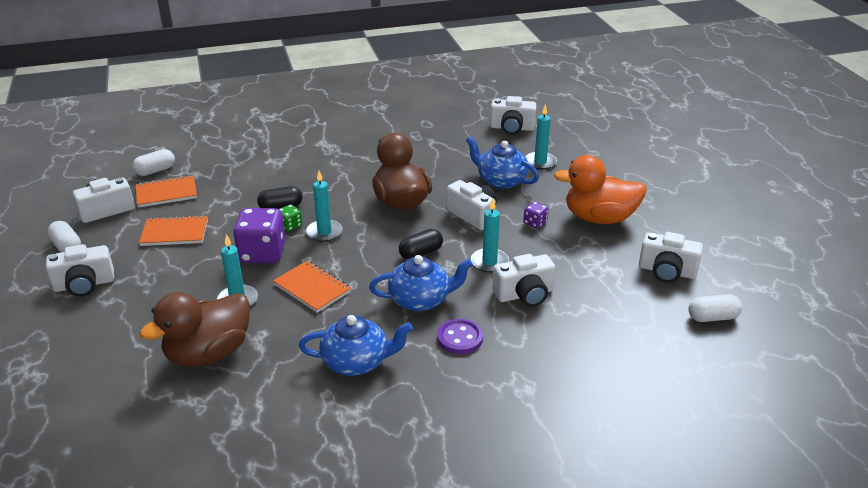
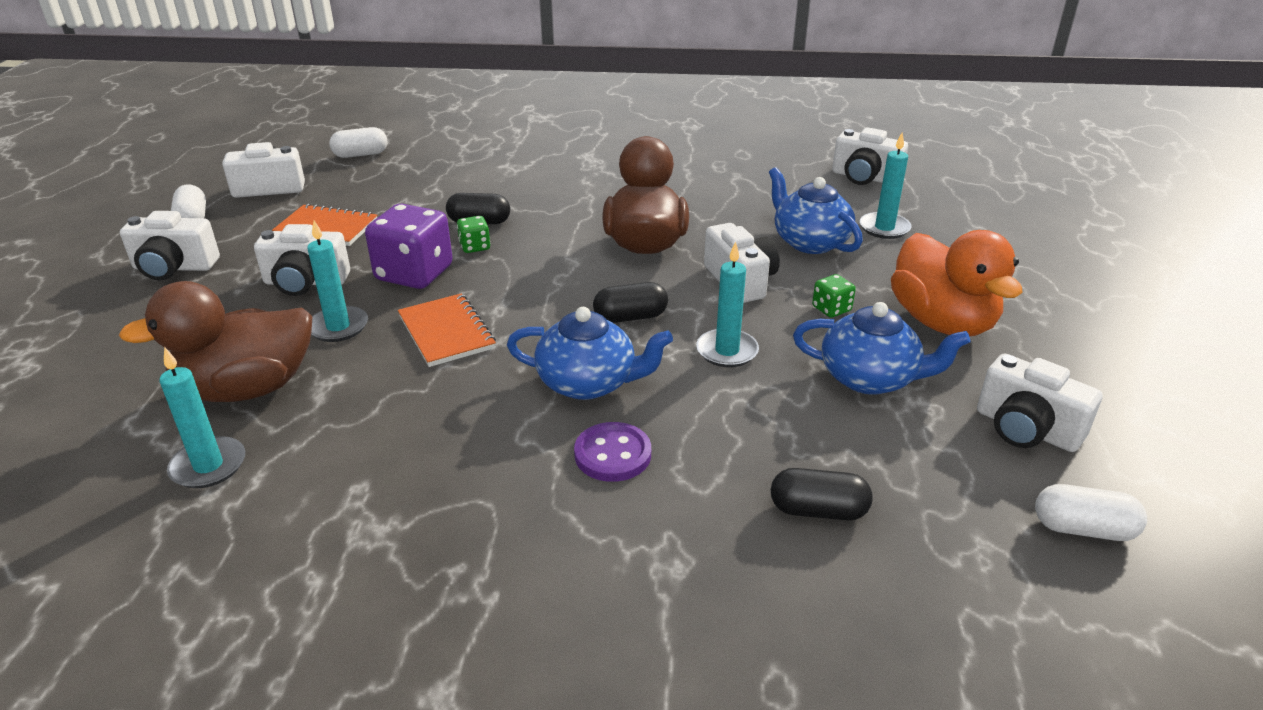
camera: 20 degrees right, 0 degrees up
orange notebook [136,175,197,208] -> none
blue teapot [299,315,413,376] -> blue teapot moved to [793,302,970,395]
turquoise candle [306,171,343,242] -> turquoise candle moved to [159,347,245,488]
white camera [492,254,555,307] -> white camera moved to [254,224,350,296]
purple dice [523,201,549,229] -> green dice [812,274,856,318]
orange duck [554,155,647,224] -> orange duck turned 135 degrees counterclockwise [891,230,1023,336]
none -> black capsule [771,468,873,520]

